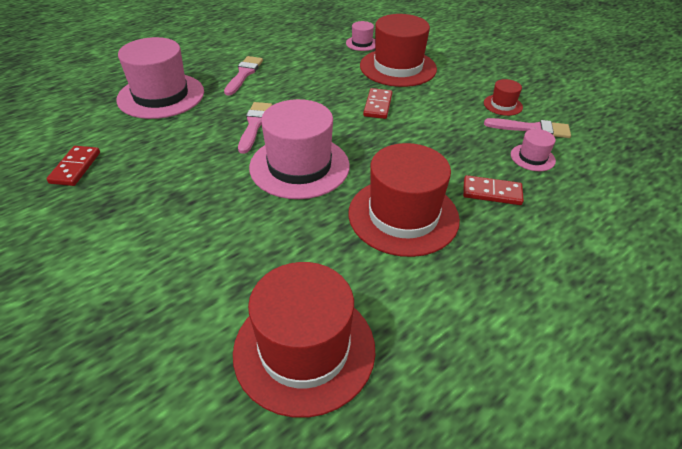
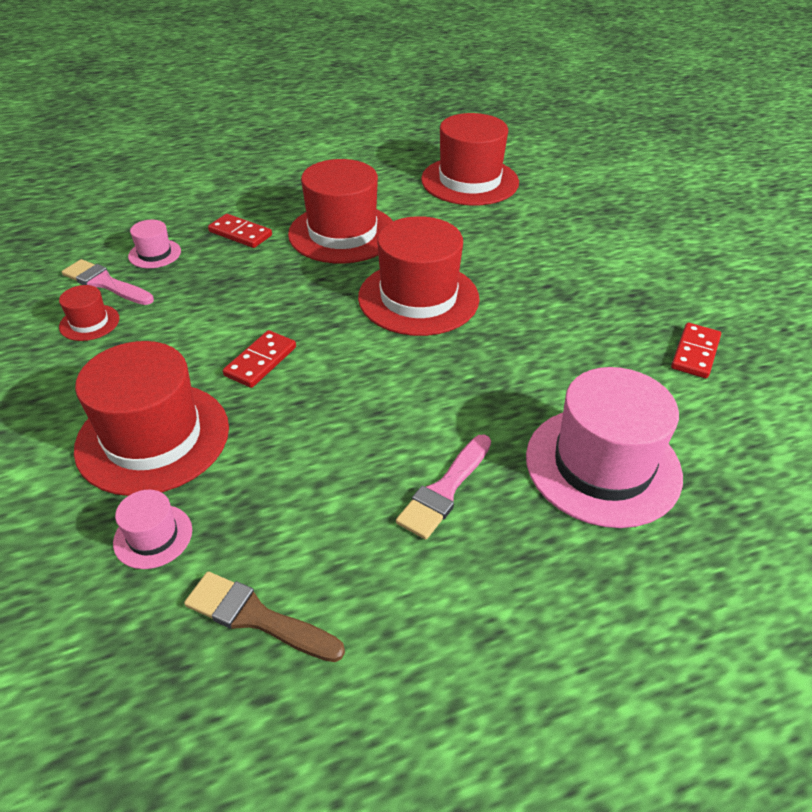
camera: 160 degrees left, 0 degrees up
pink brush [238,102,272,154] -> none
pink hat [249,99,350,199] -> red hat [358,216,479,336]
none -> brown brush [184,572,345,662]

